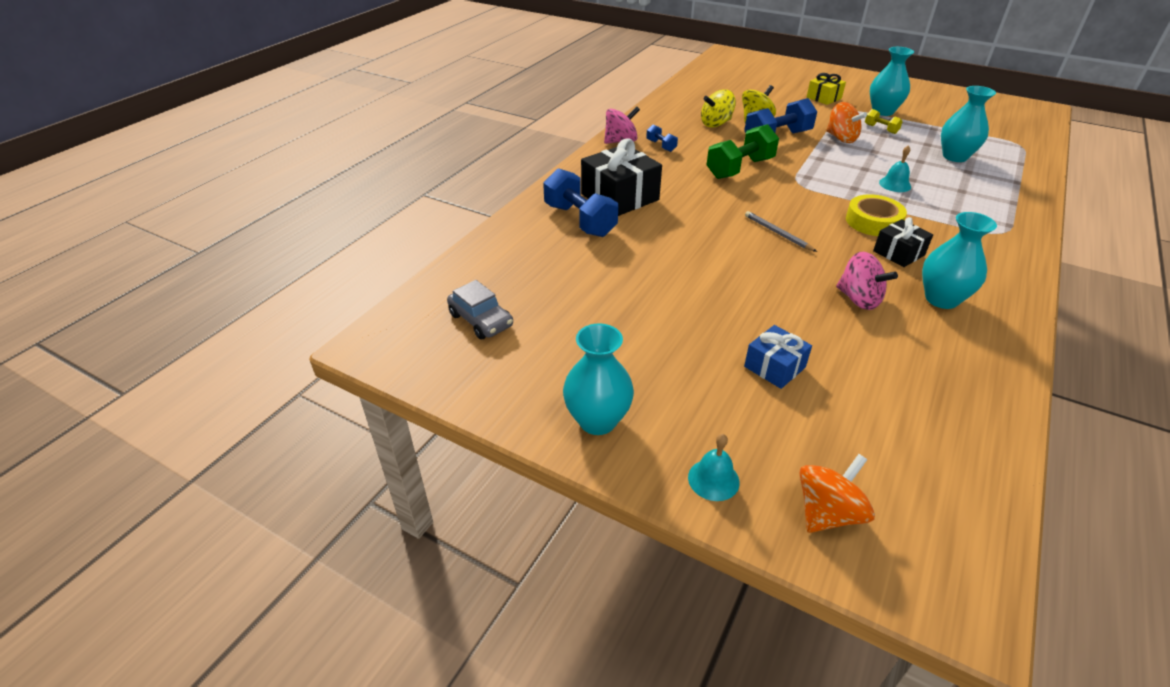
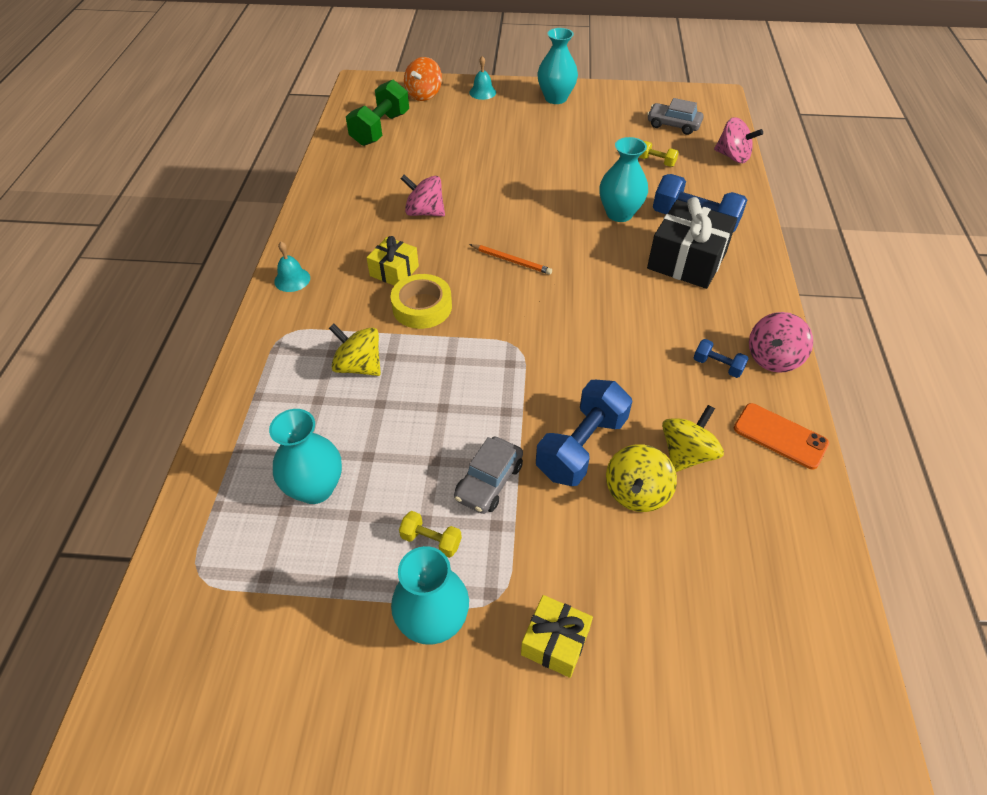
camera: 155 degrees right, 10 degrees up
green dumbbell [707,124,779,179] -> green dumbbell moved to [346,80,409,146]
blue gift [744,325,812,389] -> none
grey pencil [745,211,817,252] -> orange pencil [469,244,552,275]
orange spinning top [826,102,867,143] -> grey car [454,437,523,514]
black gift [873,217,933,267] -> yellow gift [366,236,419,286]
turquoise bell [879,145,911,192] -> turquoise bell moved to [274,242,310,292]
turquoise vase [922,212,997,309] -> turquoise vase moved to [599,137,648,222]
none -> yellow spinning top [329,324,381,376]
none -> yellow dumbbell [639,141,679,167]
none -> pink spinning top [714,117,763,163]
none -> orange phone [734,403,829,469]

